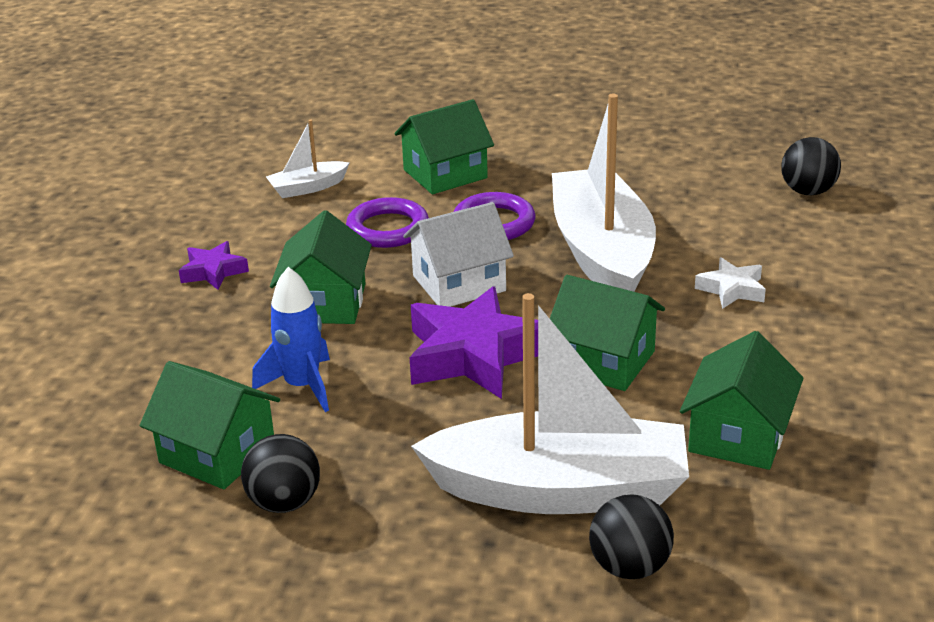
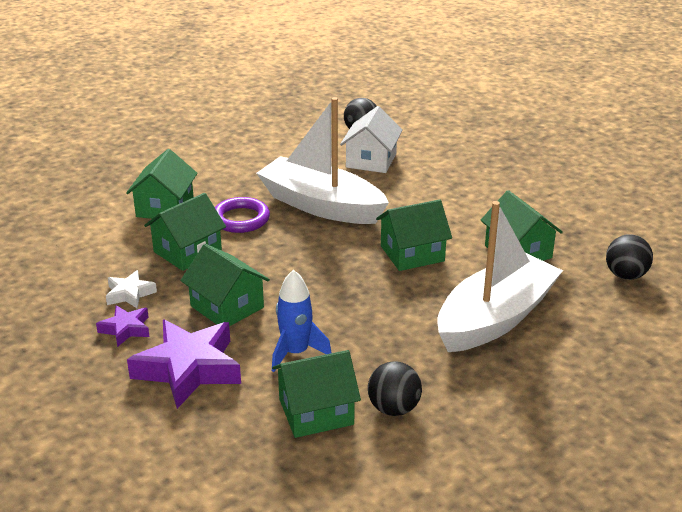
camera: 50 degrees left, 0 degrees up
white boat [266,120,349,198] -> none
purple ring [346,197,429,248] -> green house [144,193,226,271]
white house [403,202,514,307] -> white house moved to [340,106,403,173]
purple star [409,286,538,399] -> purple star moved to [127,320,241,409]
black ball [589,494,674,579] -> black ball moved to [606,234,653,280]
white star [695,257,766,309] -> white star moved to [106,270,157,308]

